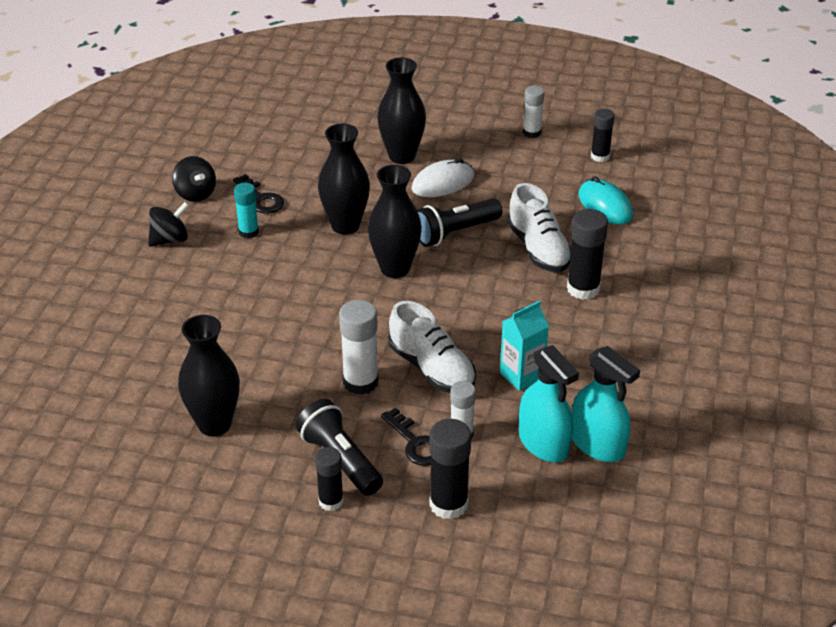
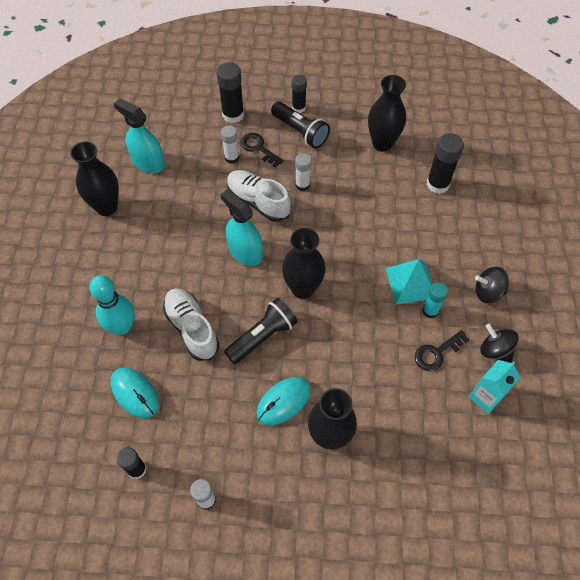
camera: 170 degrees right, 20 degrees up
black spinning top [148,202,189,247] -> black spinning top turned 45 degrees clockwise [475,267,509,303]
black key [233,174,284,214] -> black key turned 75 degrees counterclockwise [415,330,469,371]
black vase [318,124,370,235] -> black vase moved to [70,141,119,216]
white glue stick [339,300,378,395] -> white glue stick [295,153,312,191], size x0.65
white mouse [411,158,474,197] -> turquoise mouse [257,377,311,425]
turquoise carton [500,301,549,391] -> turquoise carton moved to [469,360,520,414]
turquoise spray bottle [519,345,579,462] -> turquoise spray bottle moved to [220,189,263,266]
black glue stick [567,209,608,300] -> black glue stick moved to [426,133,464,194]
none -> turquoise bowling pin [89,275,135,335]
none -> turquoise pyramid [386,259,432,305]

